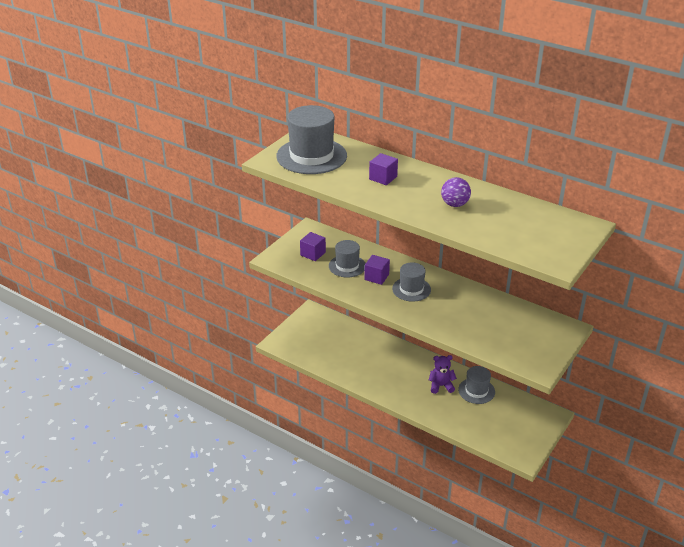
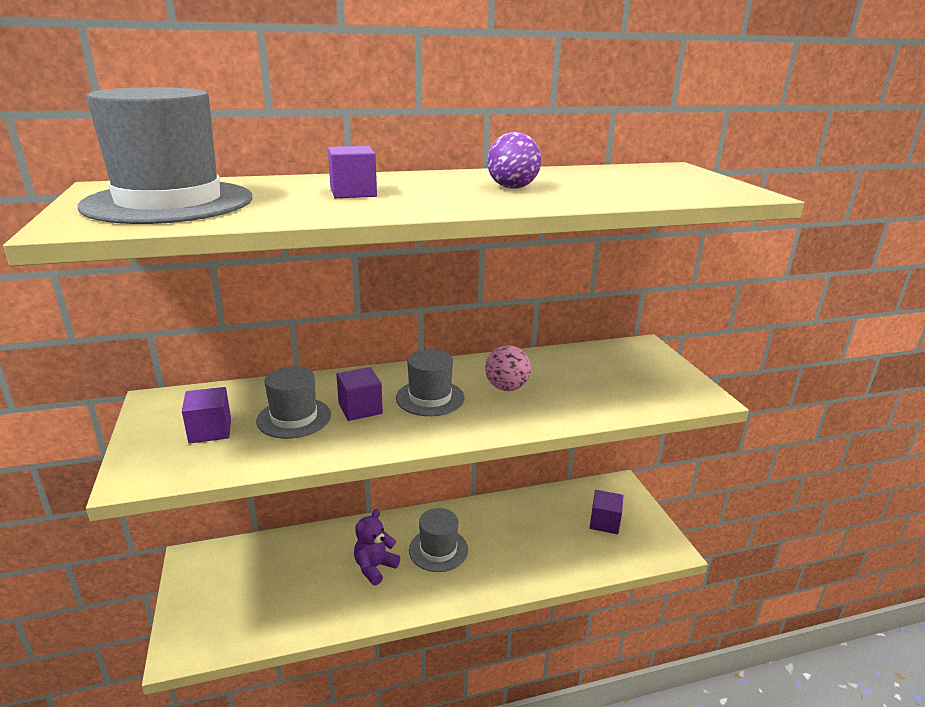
camera: 50 degrees left, 10 degrees down
purple teddy bear [429,355,457,394] -> purple teddy bear moved to [354,509,400,585]
grey hat [458,366,495,404] -> grey hat moved to [409,508,468,572]
none -> pink ball [485,345,531,391]
none -> purple cube [590,490,623,534]

